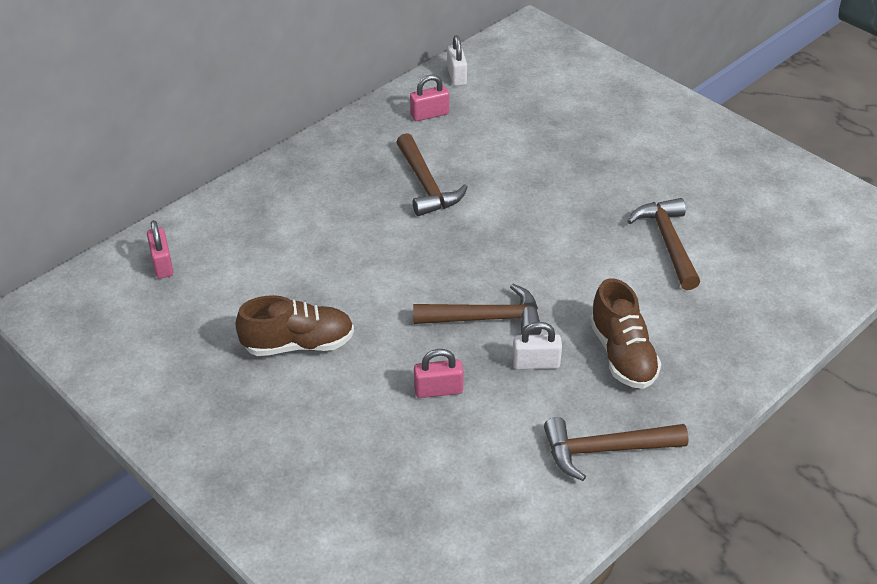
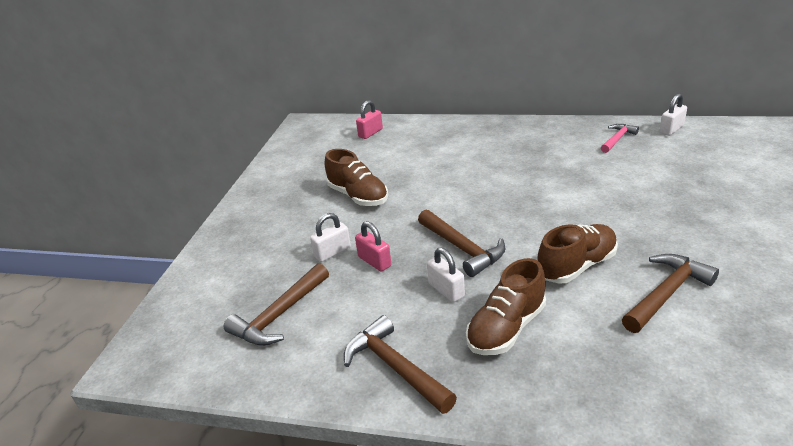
camera: 60 degrees right, 10 degrees down
brown hammer [396,133,468,216] -> brown hammer moved to [224,263,329,346]
pink padlock [410,75,449,121] -> pink hammer [601,124,639,153]
none -> white padlock [310,213,351,262]
none -> brown shoe [537,224,618,284]

